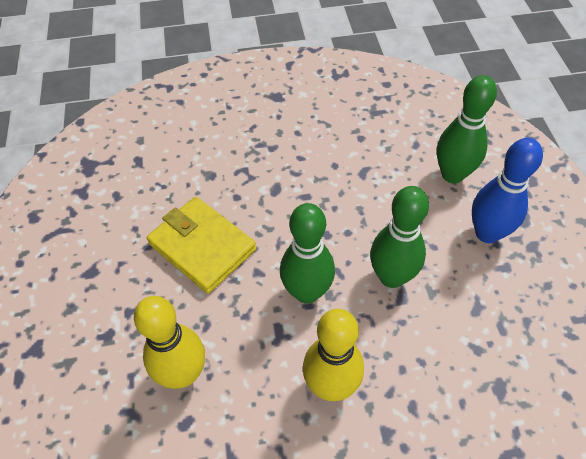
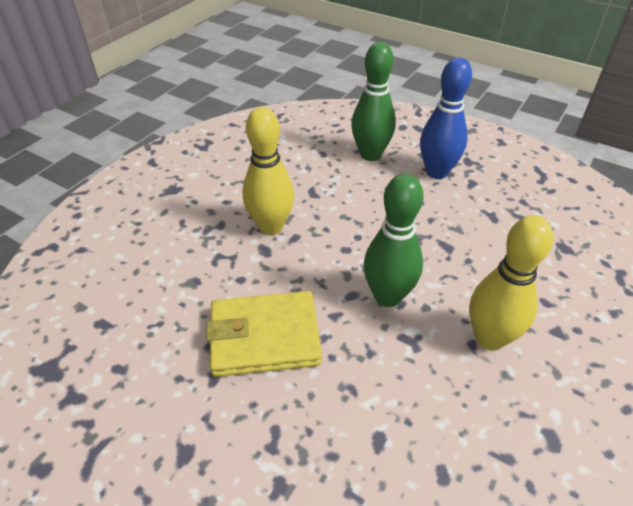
camera: 50 degrees left, 10 degrees down
yellow bowling pin [134,296,205,389] -> yellow bowling pin moved to [243,107,294,235]
green bowling pin [370,186,429,288] -> none

